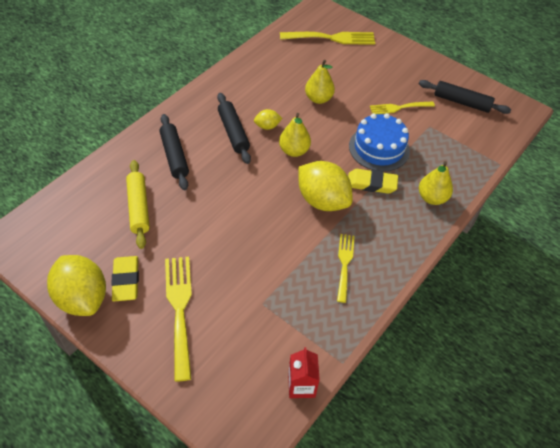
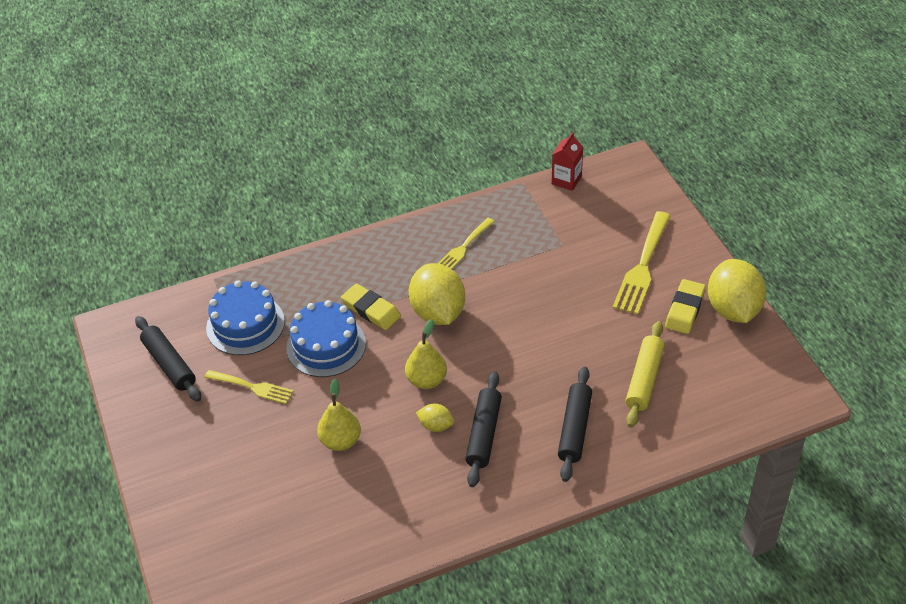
camera: 145 degrees left, 5 degrees down
yellow fork [280,32,375,45] -> none
yellow pear [419,161,453,205] -> none
none -> blue cake [206,280,285,355]

